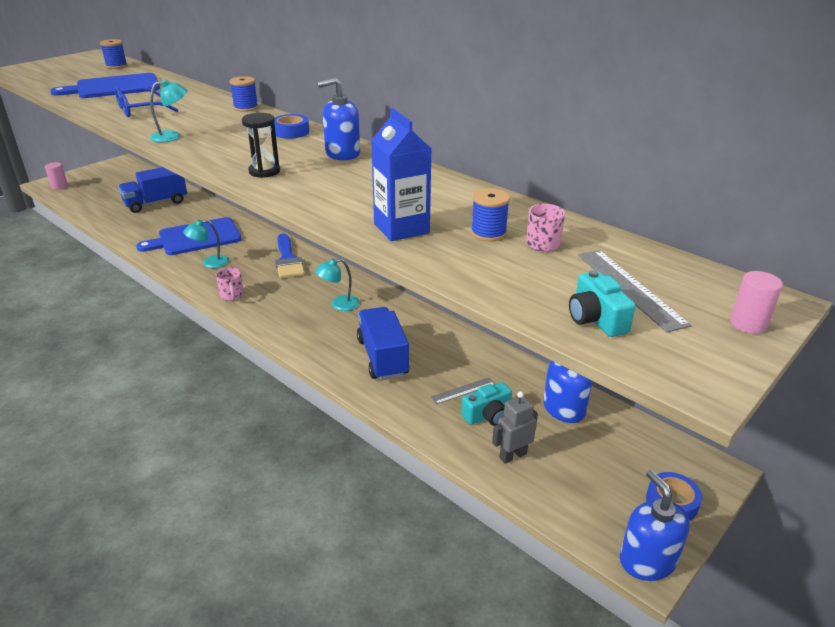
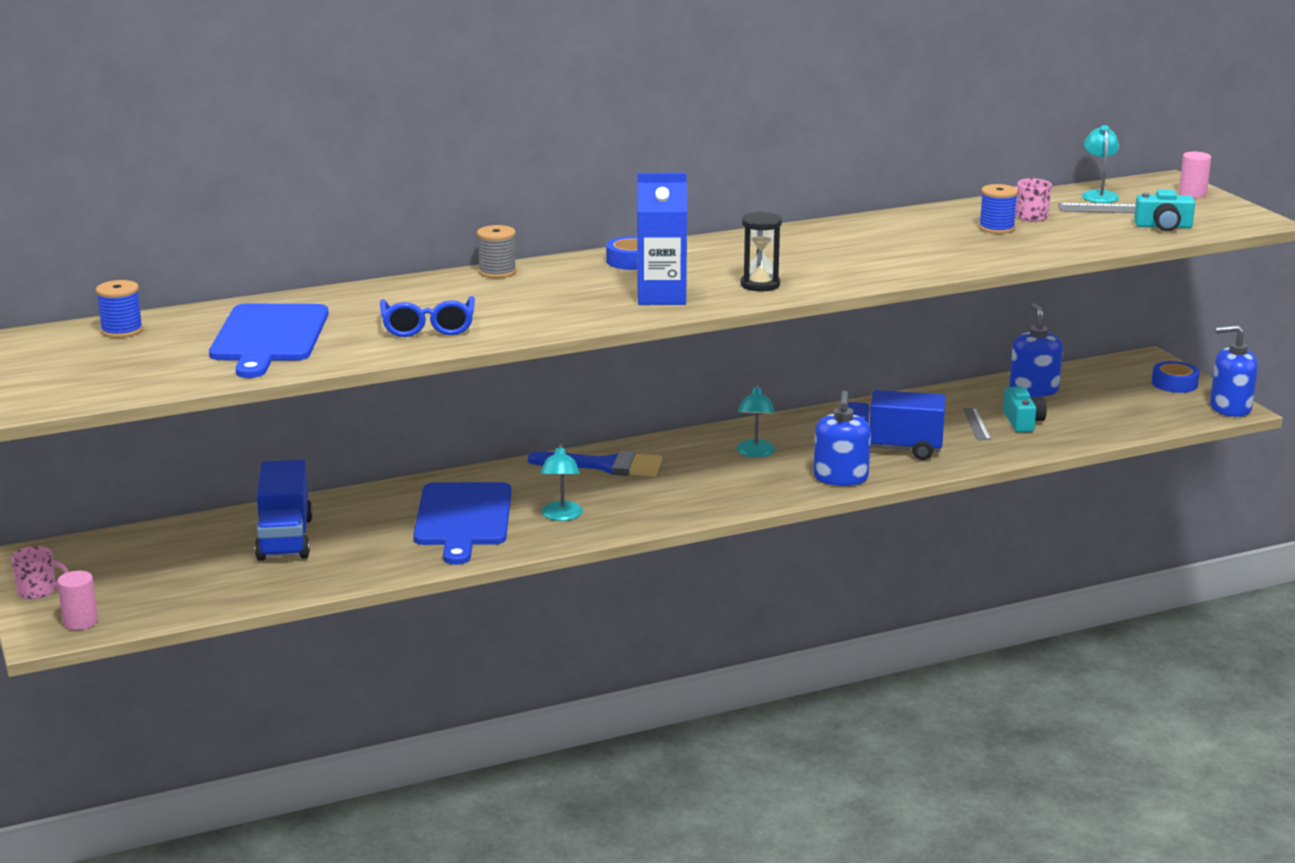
camera: 65 degrees left, 10 degrees down
turquoise lamp [150,79,187,142] -> turquoise lamp moved to [1082,125,1119,203]
pink mug [216,268,244,301] -> pink mug moved to [11,546,69,599]
blue spool [230,76,258,112] -> grey spool [477,225,517,278]
blue soap dispenser [317,78,360,160] -> blue soap dispenser moved to [813,391,871,486]
blue carton [371,108,432,241] -> blue carton moved to [637,173,687,305]
grey robot [492,391,538,464] -> none

